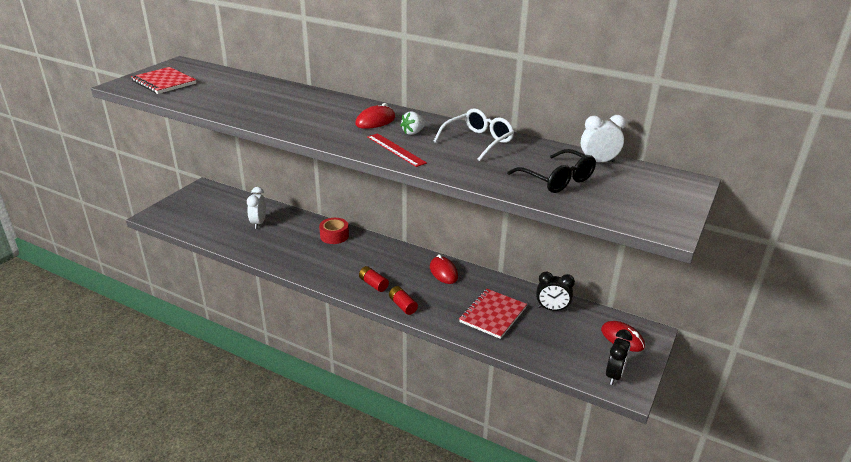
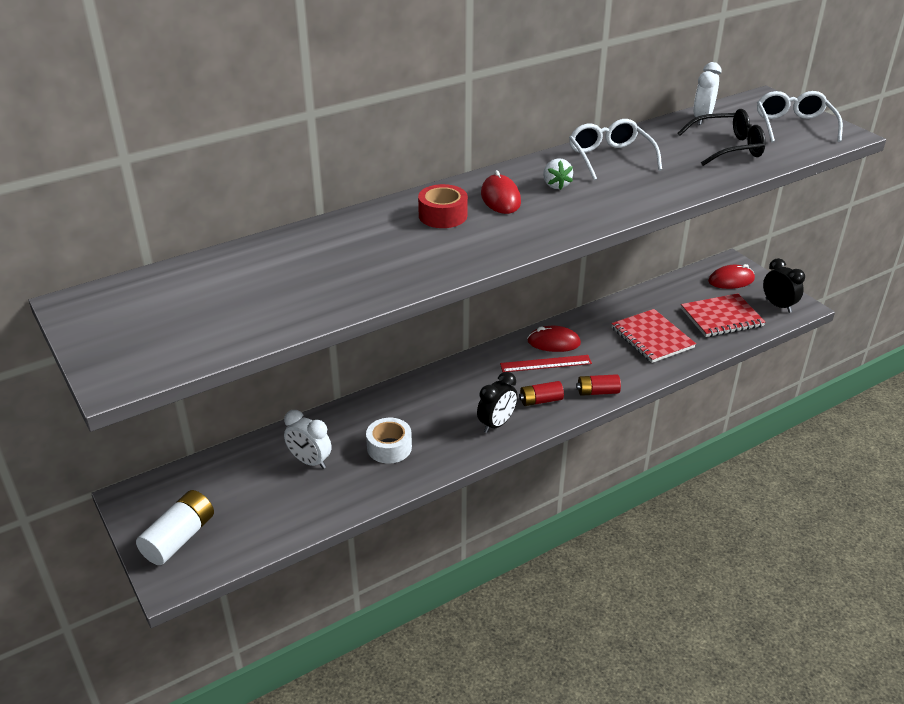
camera: 60 degrees left, 5 degrees up
red notebook [131,67,196,94] -> red notebook moved to [681,294,765,337]
red tape [319,218,349,244] -> red tape moved to [418,184,468,228]
red ruler [367,133,427,167] -> red ruler moved to [500,355,592,372]
black clock [536,272,575,311] -> black clock moved to [477,372,518,433]
none -> white battery [136,490,214,565]
none -> white tape [366,418,412,464]
none -> white glasses [757,91,843,143]

